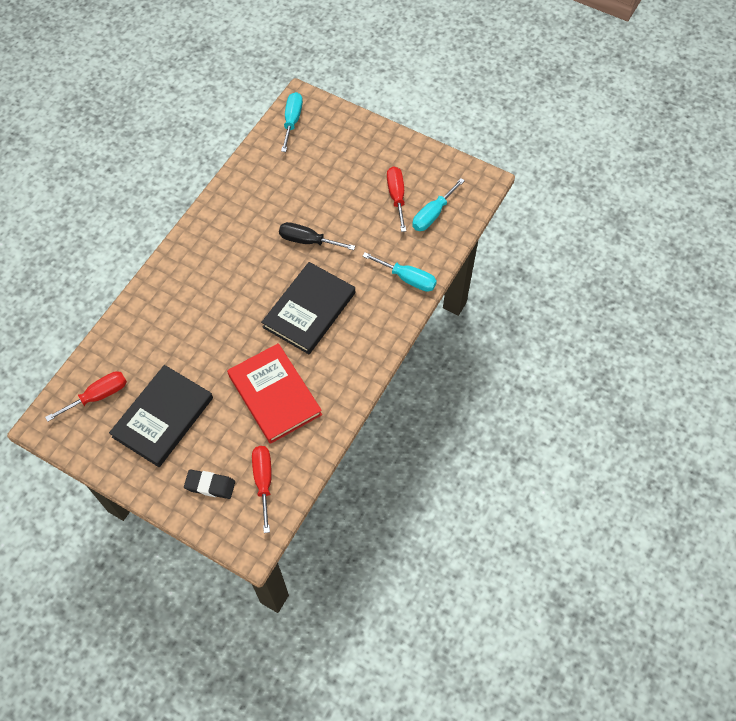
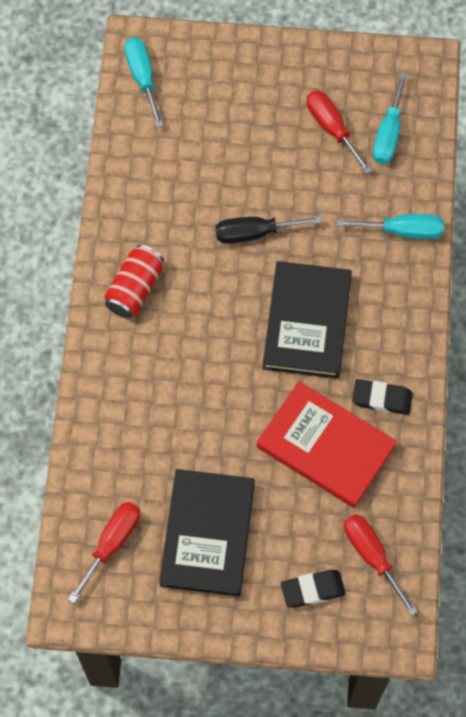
camera: 25 degrees left, 5 degrees up
none -> red can [104,245,164,318]
none -> black eraser [352,379,413,415]

